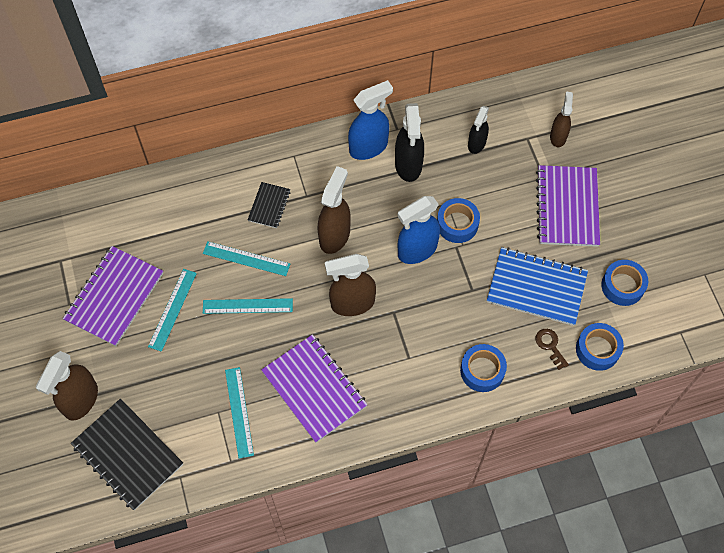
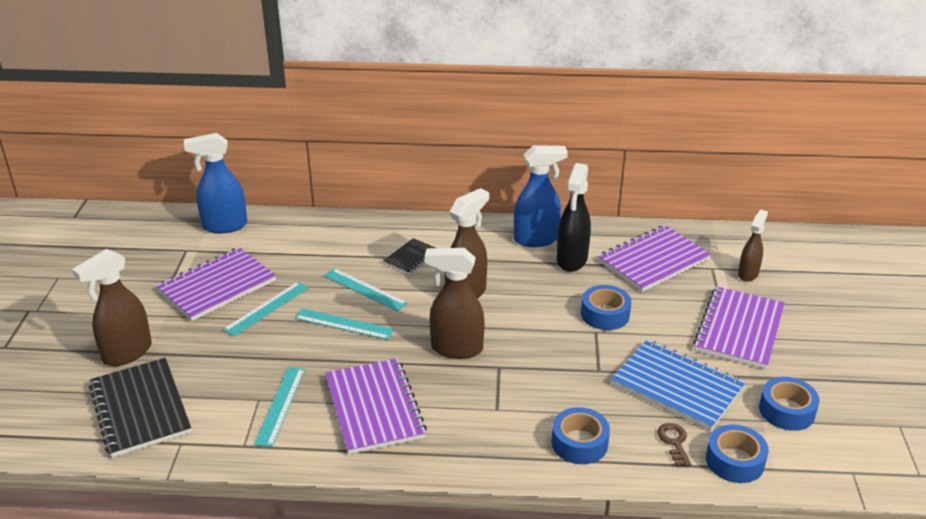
camera: 20 degrees right, 30 degrees down
blue spray bottle [397,196,440,264] -> blue spray bottle moved to [184,133,247,234]
black spray bottle [468,106,489,154] -> purple notebook [598,225,711,292]

